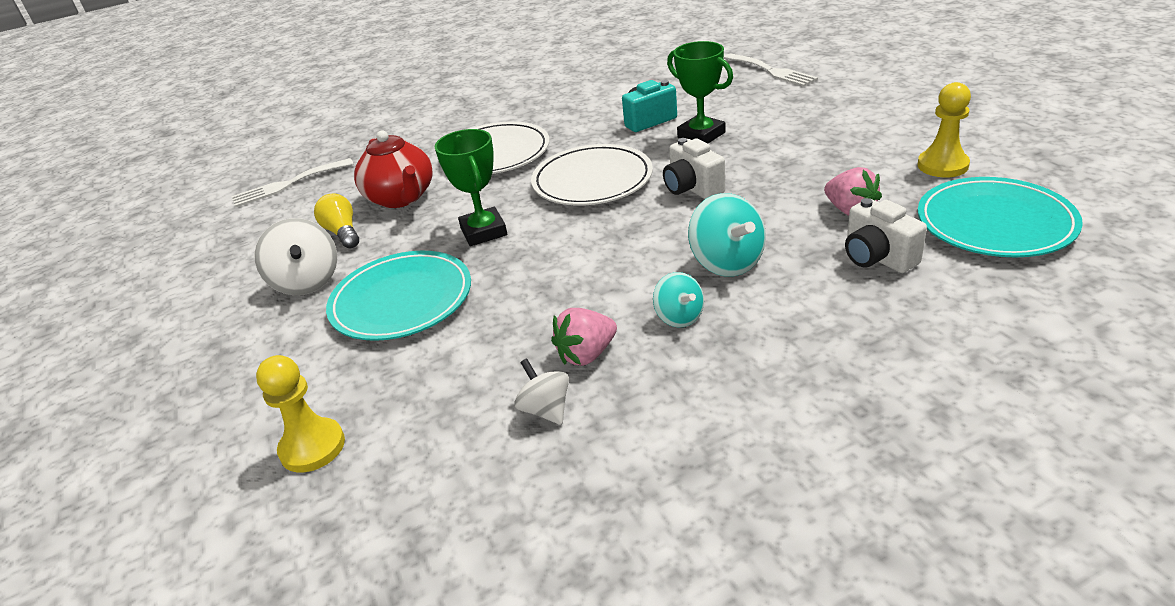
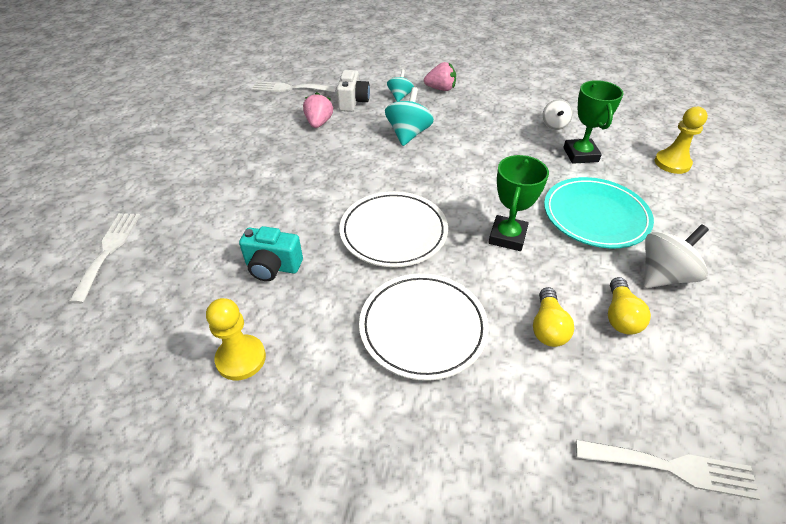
camera: 145 degrees left, 10 degrees up
white spinning top [254,218,337,295] -> white spinning top turned 45 degrees clockwise [644,224,709,288]
red teapot [354,130,433,208] -> yellow light bulb [533,287,574,347]
pink strawberry [551,308,617,366] -> pink strawberry moved to [424,62,456,91]
turquoise spinning top [653,272,704,328] -> turquoise spinning top moved to [387,70,414,102]
white camera [663,138,725,199] -> none
green trophy [667,41,733,144] -> green trophy moved to [563,80,624,164]
yellow pawn [918,82,971,177] -> yellow pawn moved to [206,298,266,380]
turquoise plate [918,177,1083,257] -> white fork [251,81,337,92]

